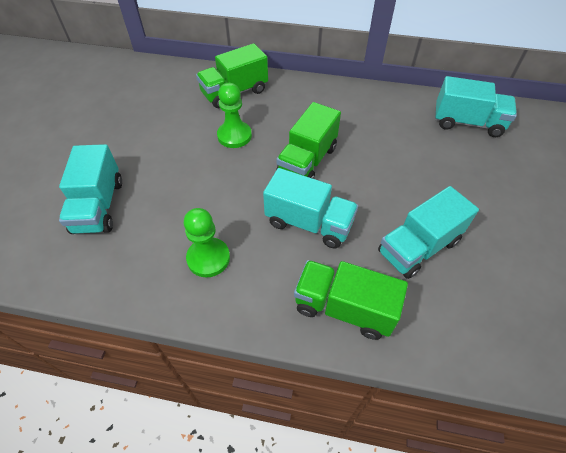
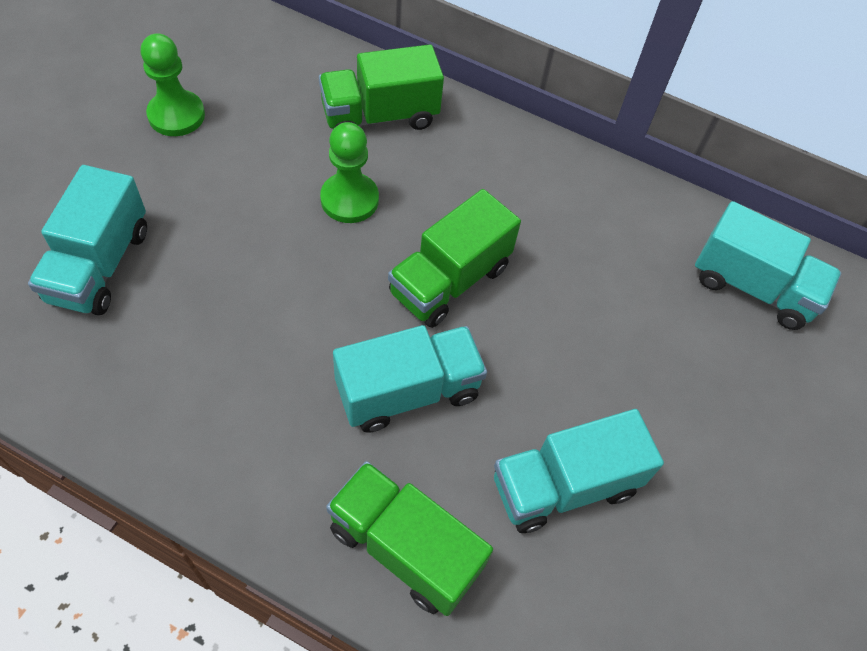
camera: 10 degrees right, 5 degrees up
green pawn [184,208,230,277] -> green pawn moved to [141,33,205,136]
turquoise truck [263,168,358,248] -> turquoise truck turned 60 degrees counterclockwise [333,325,487,433]

